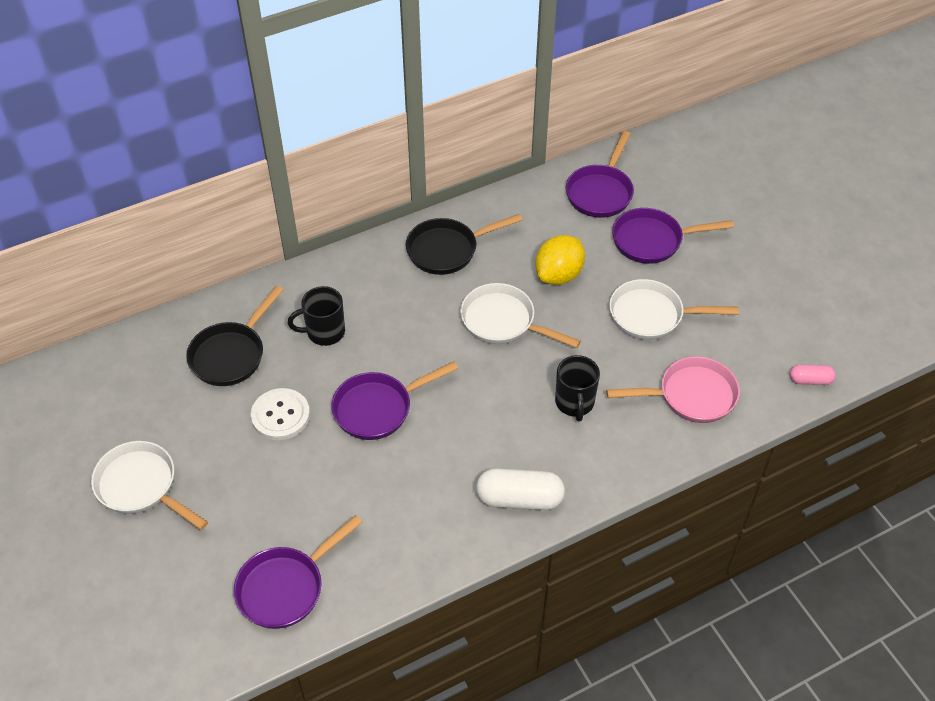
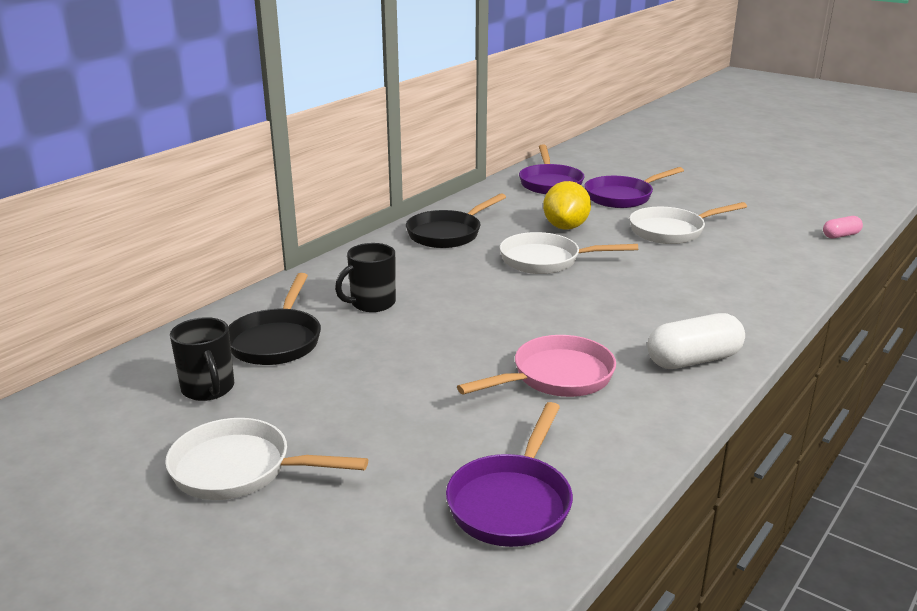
camera: 25 degrees left, 25 degrees down
white button [251,388,310,440] -> none
purple pan [331,361,458,440] -> none
black mug [555,355,600,421] -> black mug moved to [170,317,234,401]
pink pan [606,356,740,423] -> pink pan moved to [457,335,616,397]

